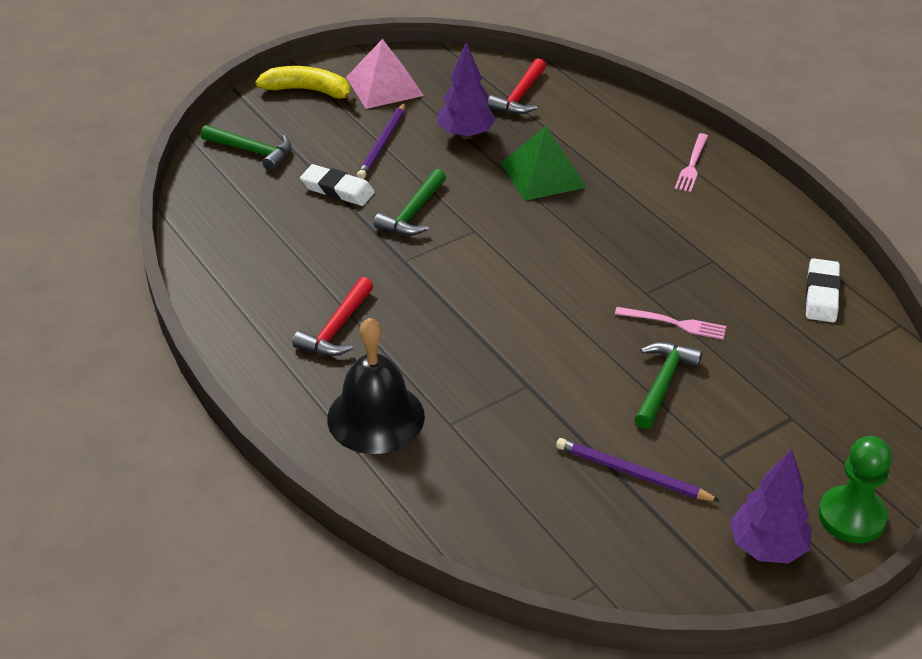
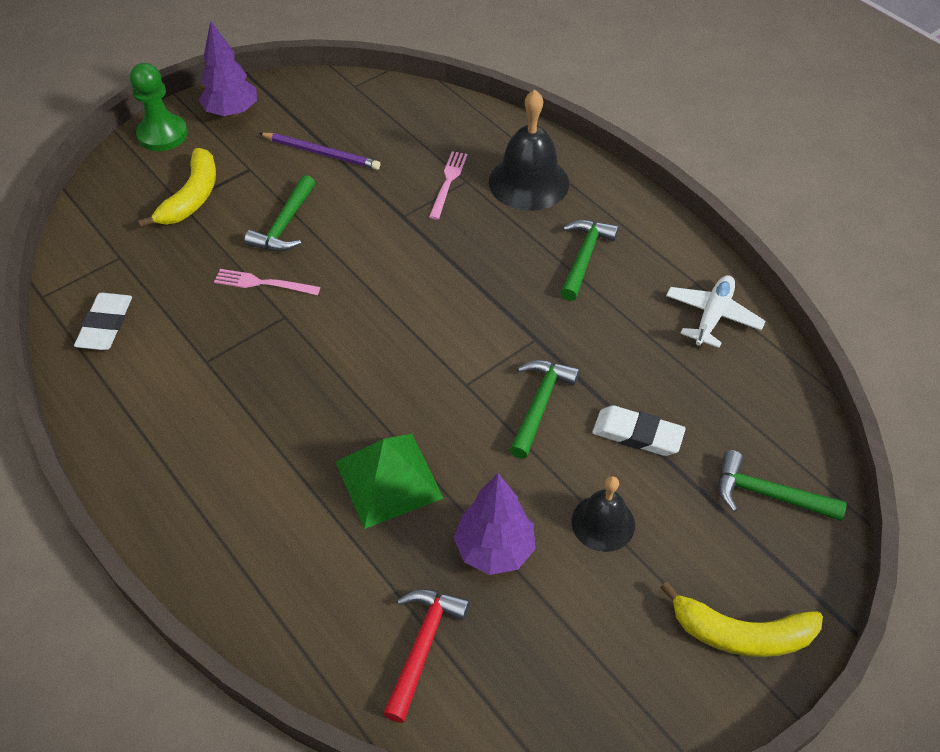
camera: 175 degrees right, 10 degrees up
red hammer [292,277,374,356] -> green hammer [560,220,619,301]
pink pyramid [346,39,424,109] -> none
purple pencil [357,103,405,179] -> black bell [571,476,635,552]
pink fork [675,133,708,192] -> pink fork moved to [429,151,468,220]
none -> yellow banana [138,148,216,228]
none -> white plane [666,275,766,348]

